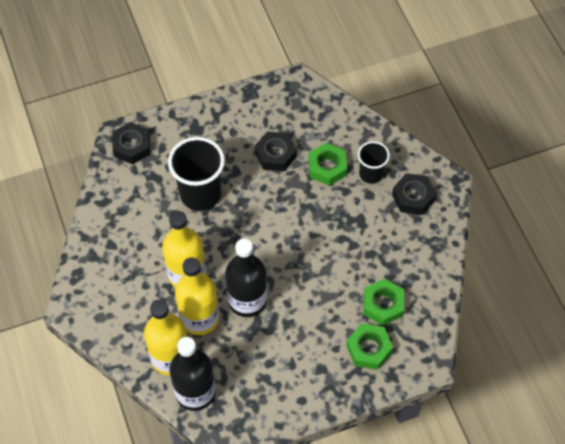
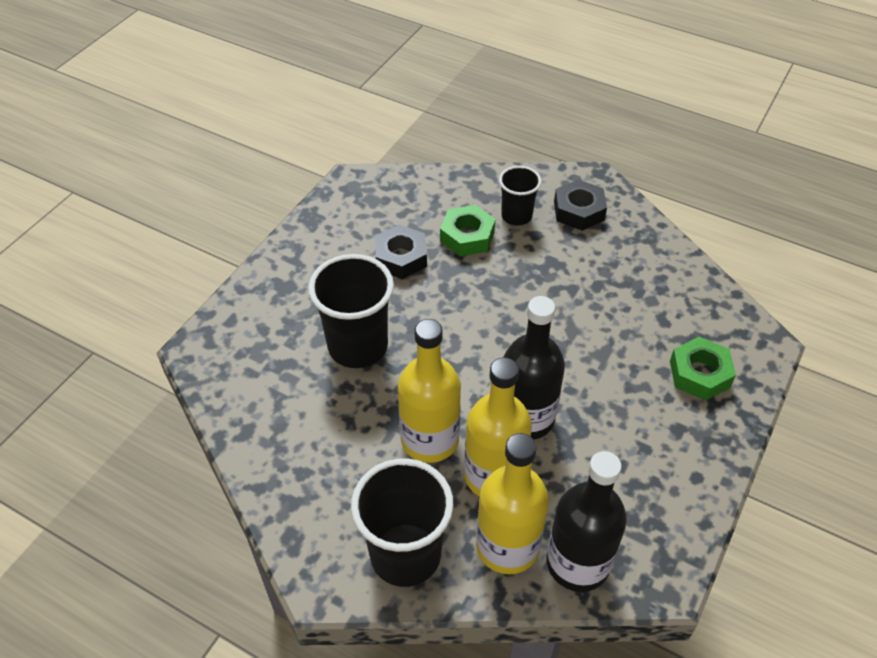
camera: 40 degrees left, 10 degrees down
black nut [112,122,151,164] -> none
green nut [363,278,404,326] -> none
none -> black cup [351,458,454,587]

